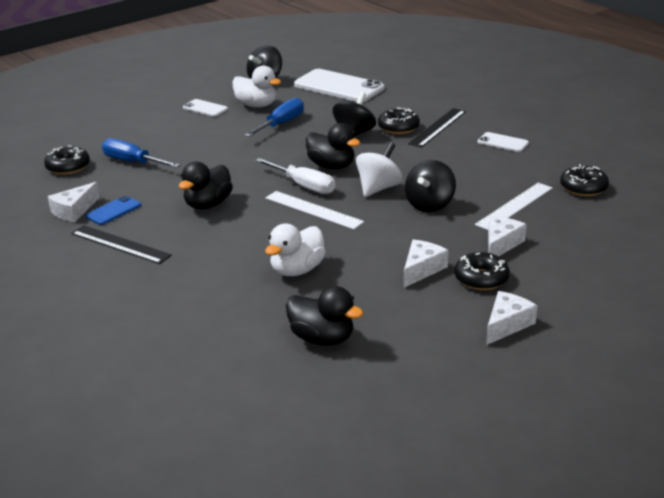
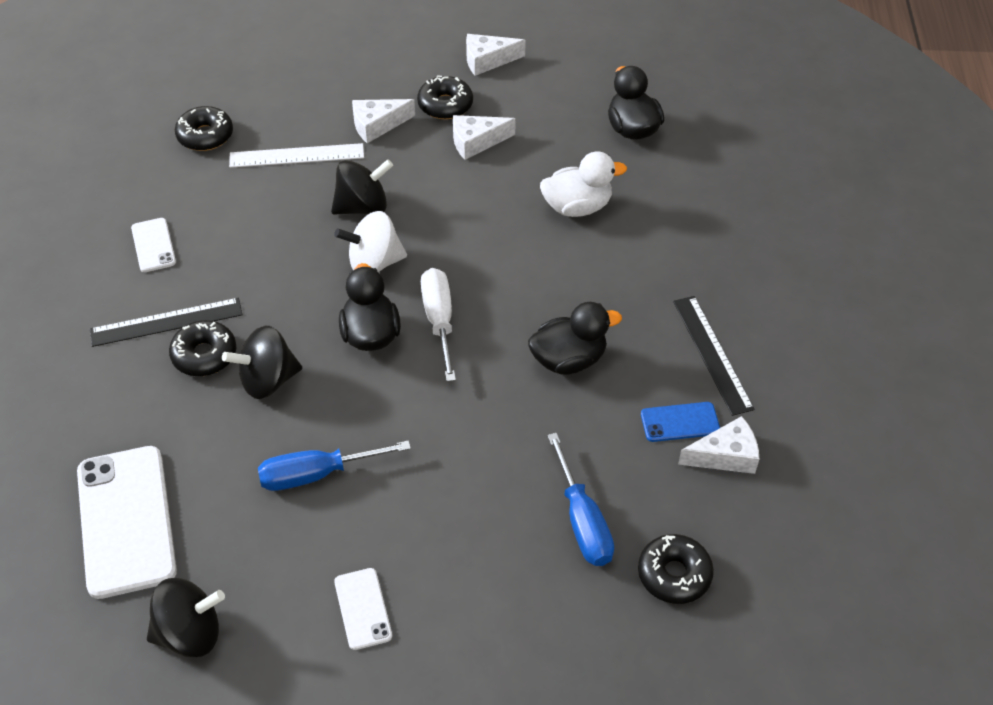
camera: 140 degrees left, 20 degrees up
white duck [232,66,281,108] -> none
white ruler [265,191,364,230] -> none

